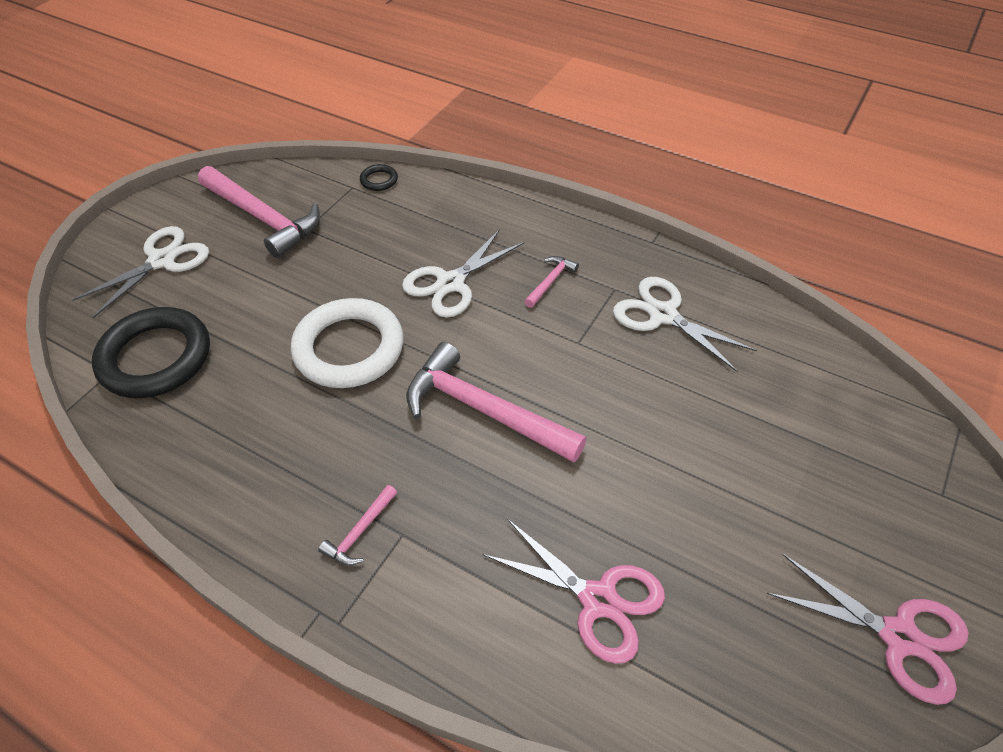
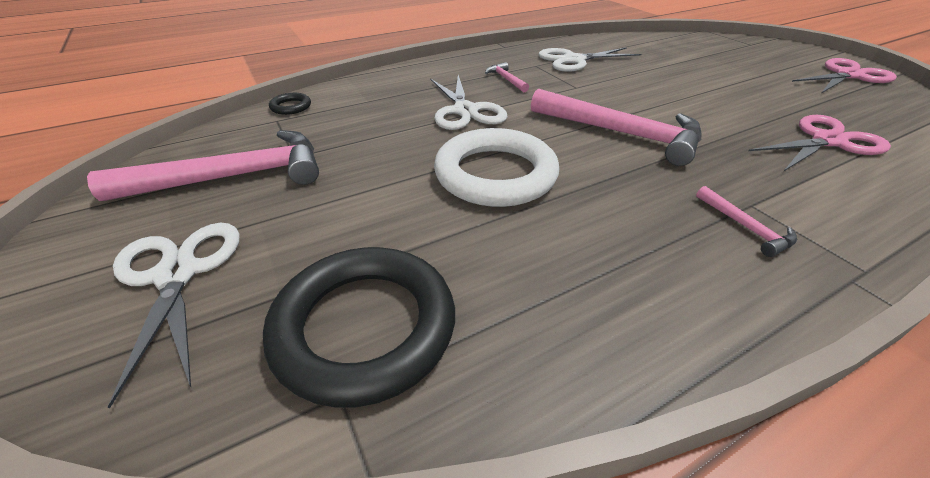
camera: 60 degrees left, 10 degrees down
pink hammer [406,342,587,463] -> pink hammer turned 120 degrees counterclockwise [531,89,702,166]

